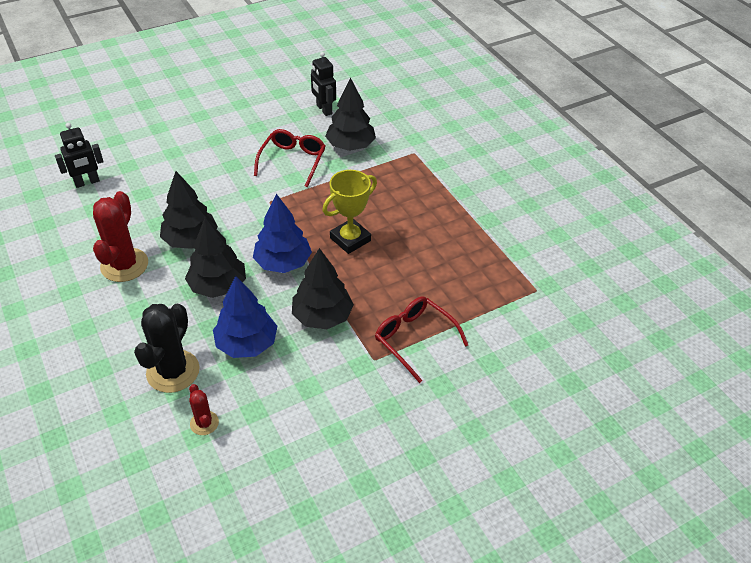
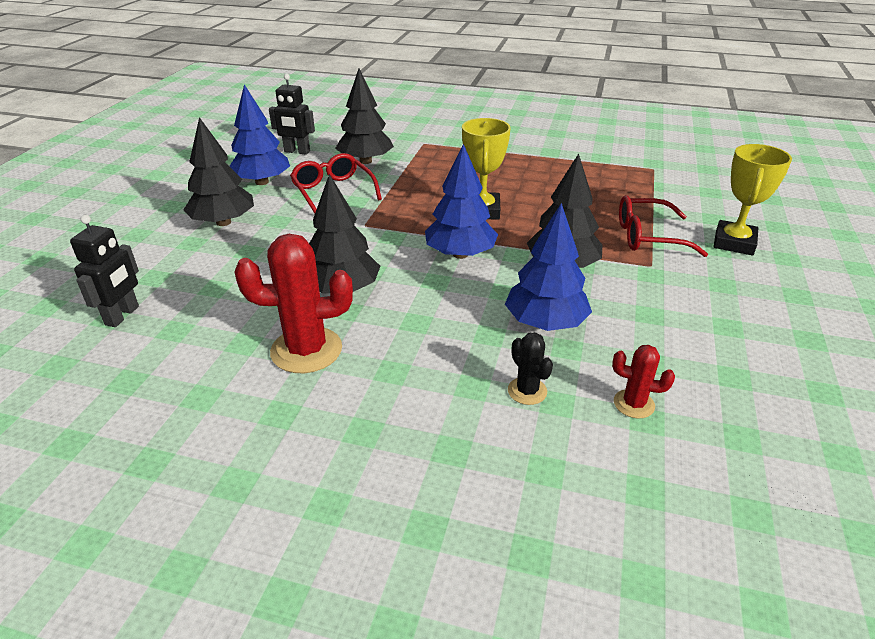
camera: 45 degrees left, 10 degrees down
red cactus [93,191,148,282] -> red cactus turned 60 degrees counterclockwise [234,234,353,373]
black cactus [134,304,200,393] -> black cactus [508,332,553,405], size x0.52
black tree [185,217,246,298] -> black tree moved to [183,117,254,226]
none -> blue tree [230,84,290,185]
none -> yellow trophy [713,144,792,255]

